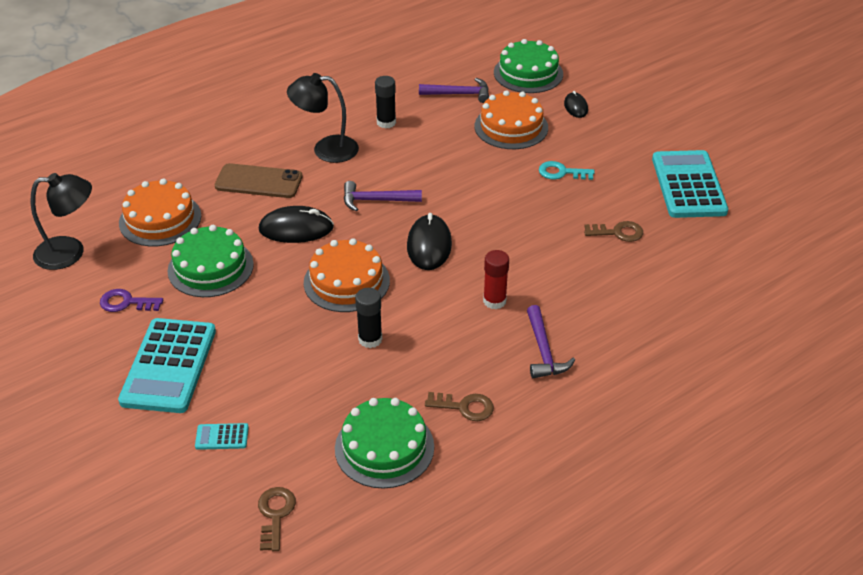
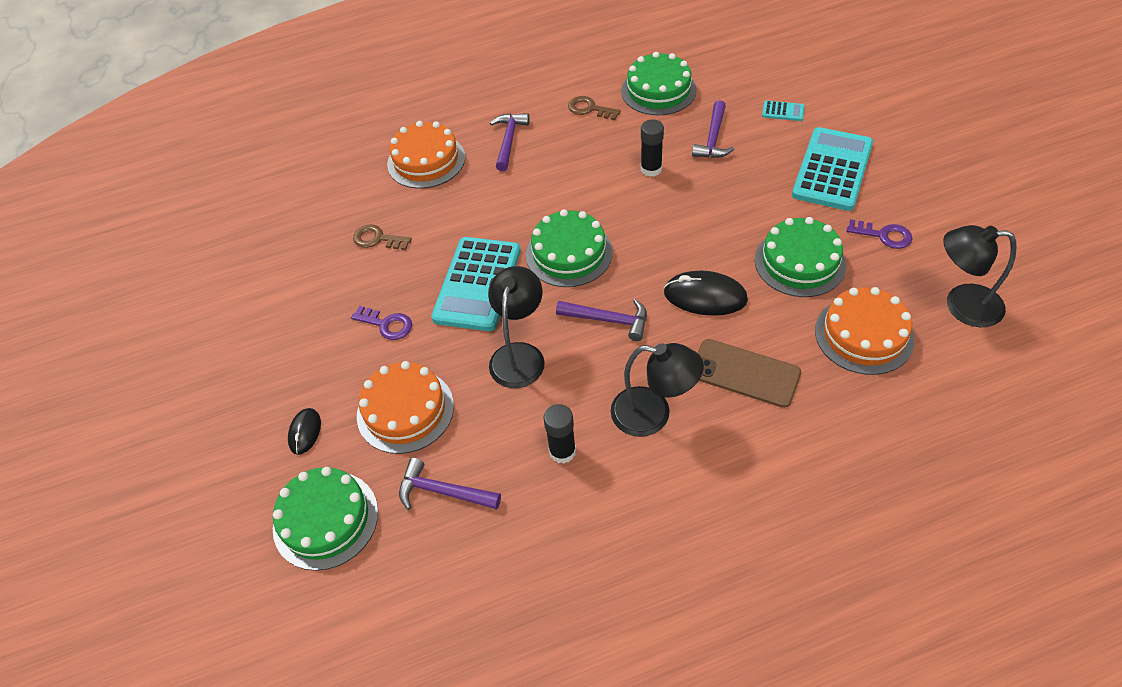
camera: 160 degrees left, 10 degrees up
brown key [258,487,296,551] -> none
orange cake [304,238,390,312] -> orange cake moved to [387,121,465,189]
black mouse [407,213,452,270] -> green cake [526,209,613,287]
red glue stick [483,250,509,309] -> none
turquoise key [539,161,595,180] -> purple key [351,306,412,340]
turquoise calculator [652,150,728,218] -> turquoise calculator moved to [431,237,521,331]
none -> black lamp [488,266,545,388]
none -> purple hammer [692,100,734,158]

